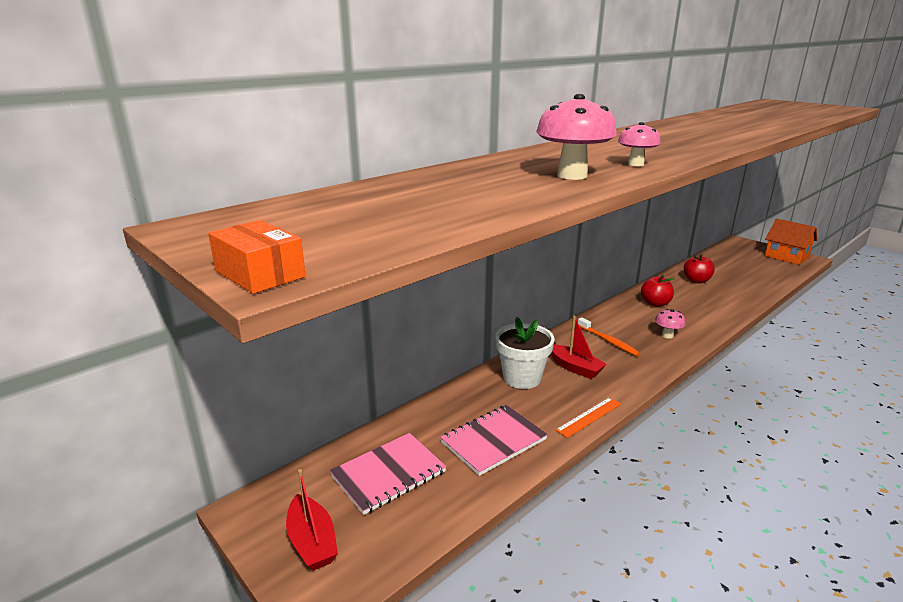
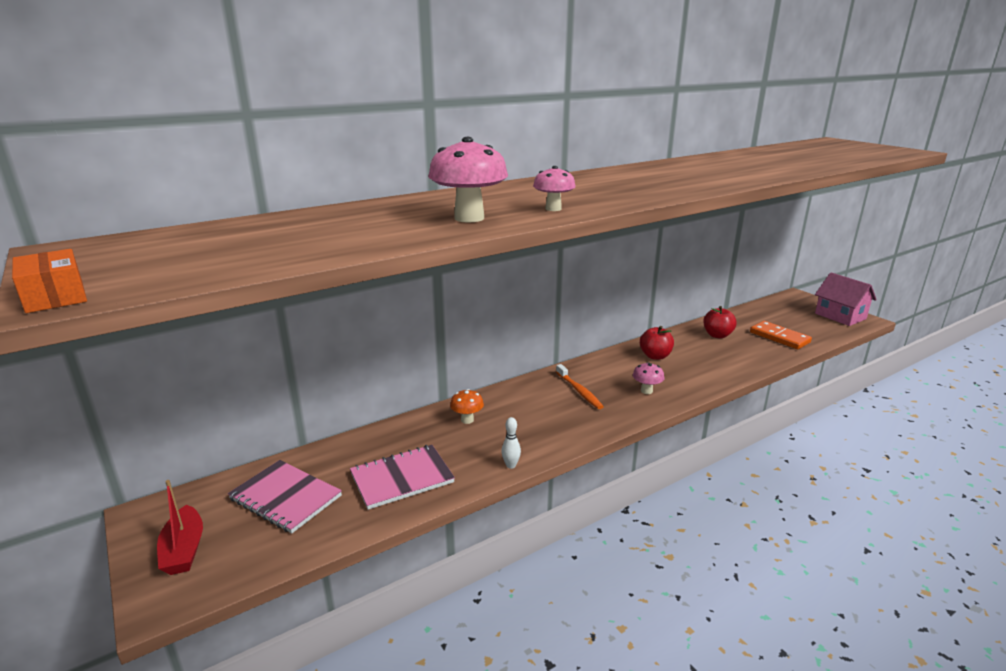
camera: 10 degrees right, 0 degrees up
pink notebook [329,433,447,515] -> pink notebook turned 60 degrees clockwise [228,460,342,533]
white flower pot [495,317,554,389] -> orange mushroom [450,389,484,424]
red boat [551,316,607,379] -> none
orange ruler [556,397,621,438] -> white bowling pin [501,417,521,469]
orange house [765,219,817,265] -> pink house [815,273,877,326]
none -> orange domino [750,321,812,349]

